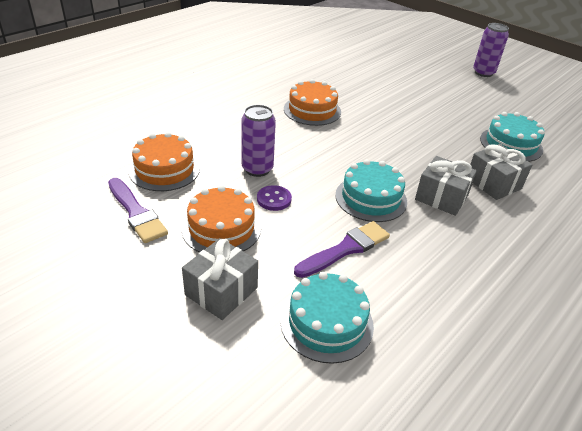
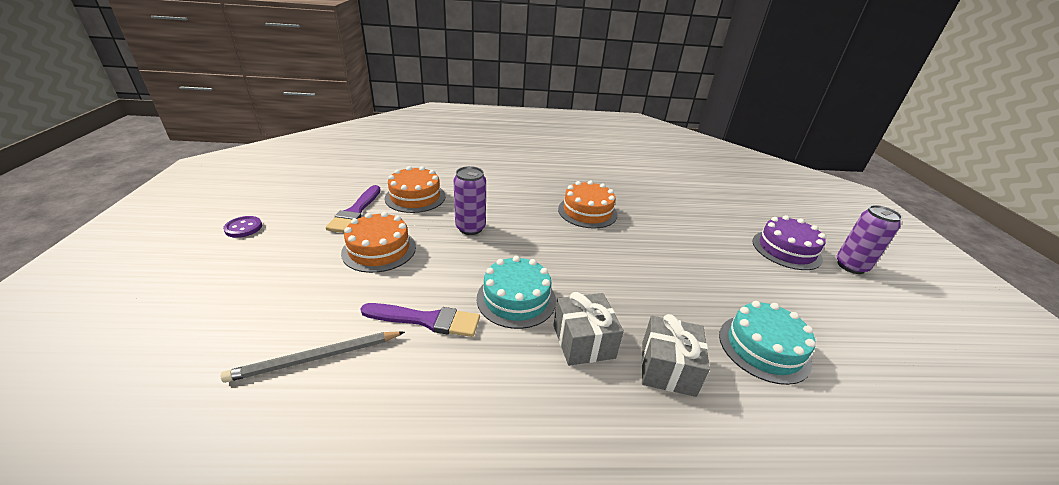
camera: 45 degrees right, 5 degrees down
grey gift [182,238,258,320] -> none
purple button [257,185,292,211] -> purple button moved to [223,216,262,238]
turquoise cake [280,272,374,364] -> grey pencil [221,331,405,383]
none -> purple cake [752,215,826,270]

